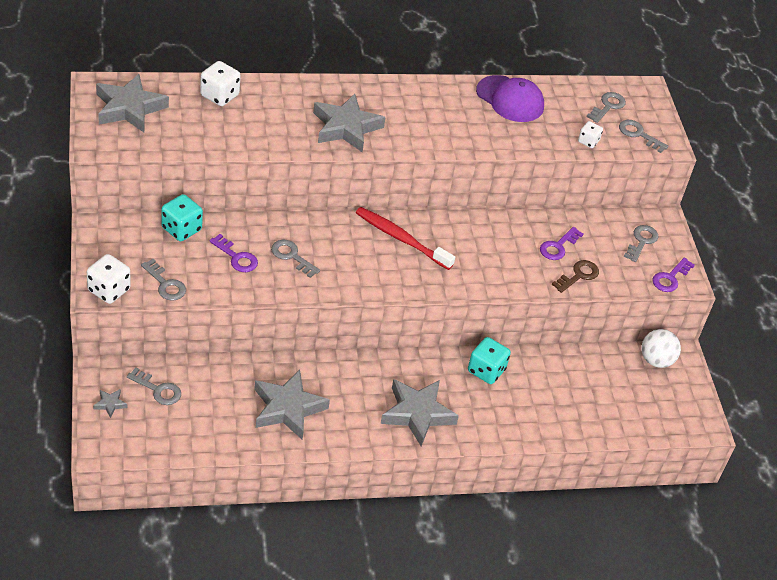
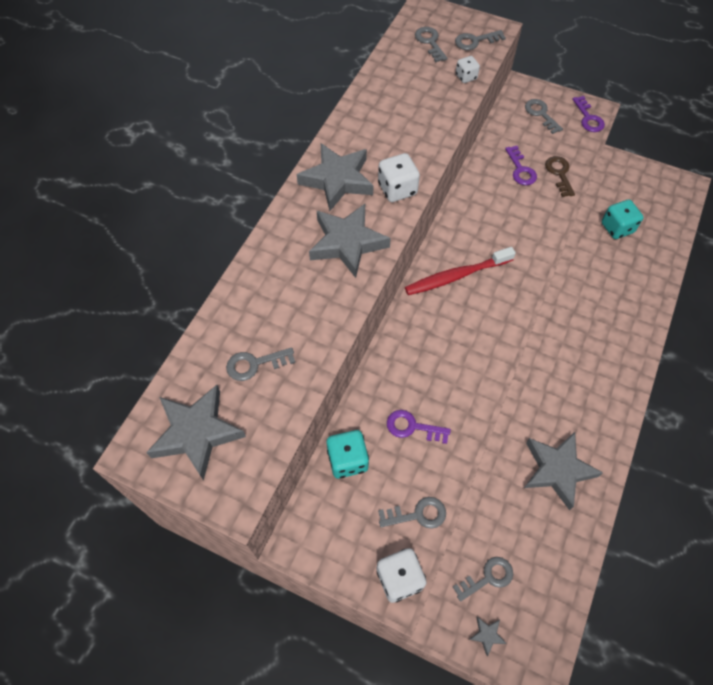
camera: 50 degrees left, 15 degrees up
white dice [200,61,241,106] -> white dice moved to [378,153,420,202]
purple key [209,234,258,272] -> purple key turned 150 degrees counterclockwise [387,410,451,444]
grey key [271,240,320,278] -> grey key moved to [226,347,295,381]
grey star [381,379,459,446] -> grey star moved to [297,143,374,211]
turquoise dice [468,337,511,384] -> turquoise dice moved to [602,200,644,239]
purple cap [476,75,544,122] -> none
white ball [642,329,681,368] -> none

